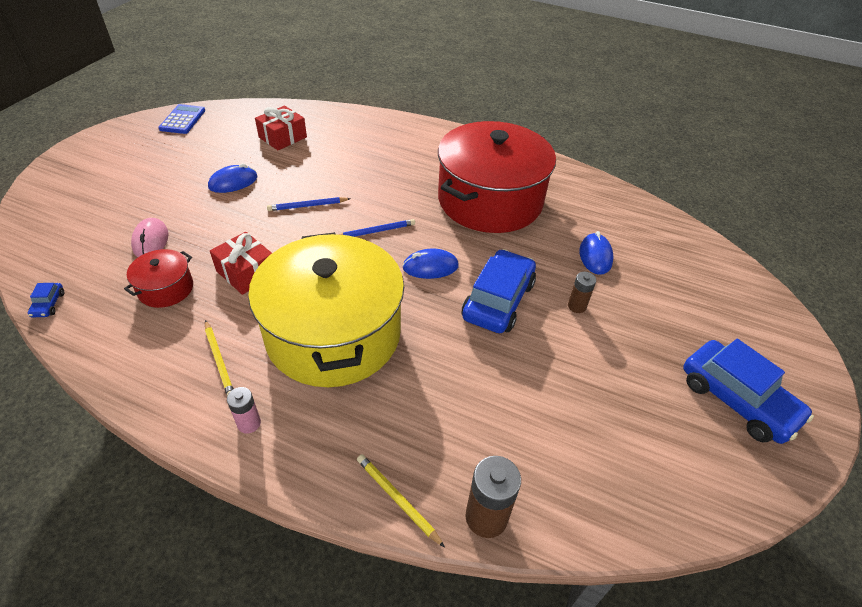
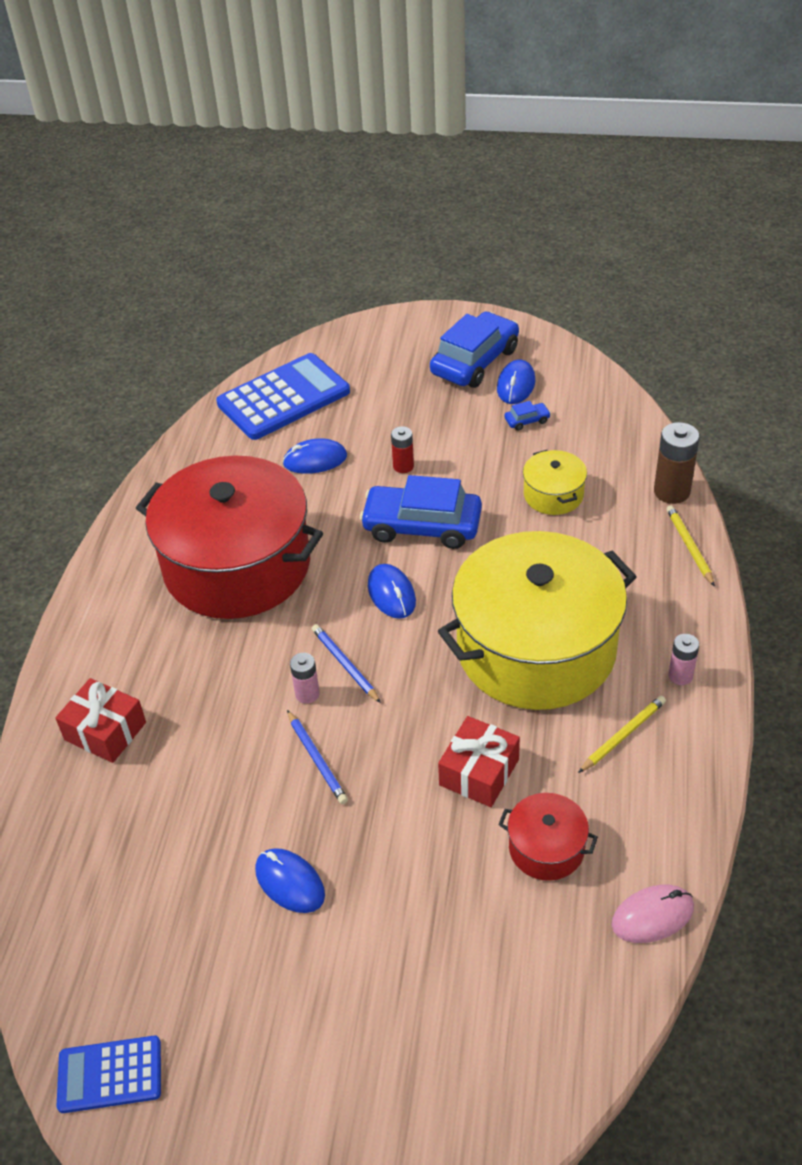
camera: 100 degrees left, 0 degrees up
blue car [28,283,64,317] -> blue car moved to [504,401,551,431]
pink mouse [131,218,169,257] -> pink mouse moved to [612,885,694,943]
red gift [255,106,307,150] -> red gift moved to [55,678,146,763]
yellow pencil [357,454,445,547] -> yellow pencil turned 135 degrees clockwise [666,505,715,587]
brown battery [568,272,596,313] -> red battery [391,426,414,473]
none -> blue calculator [216,353,350,440]
none -> pink battery [290,653,320,704]
none -> blue mouse [497,360,535,404]
none -> yellow pot [523,450,587,515]

